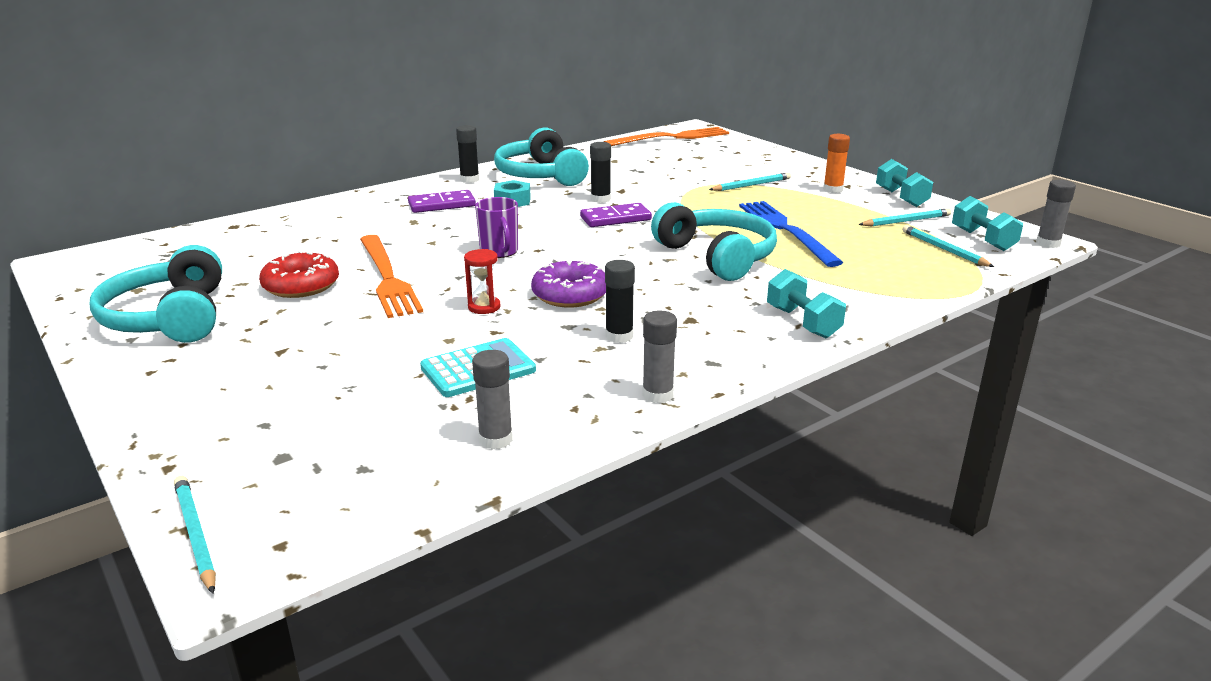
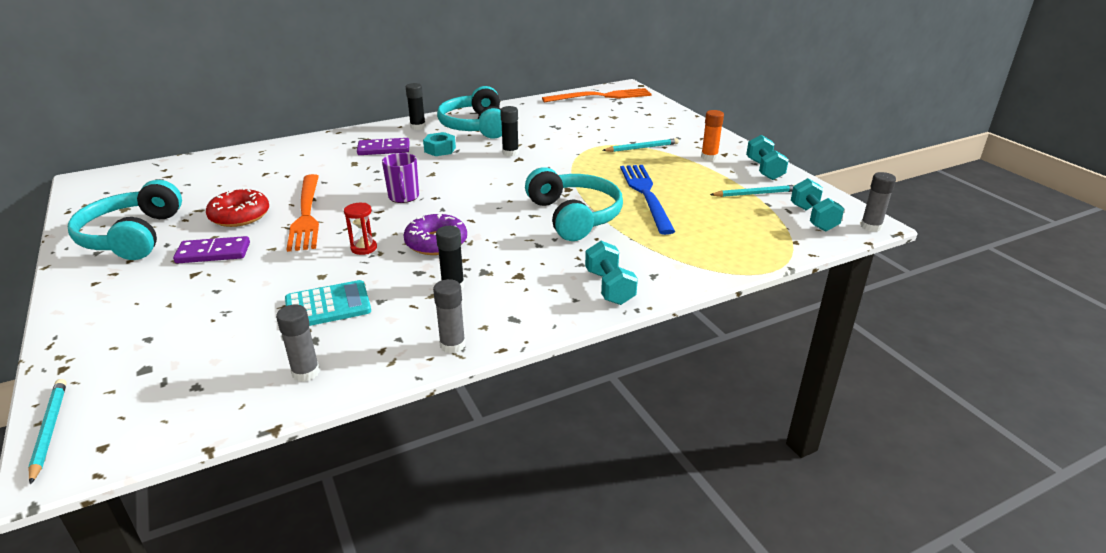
camera: 10 degrees right, 5 degrees up
purple domino [580,203,652,227] -> purple domino moved to [173,236,250,264]
turquoise pencil [902,225,994,267] -> none

